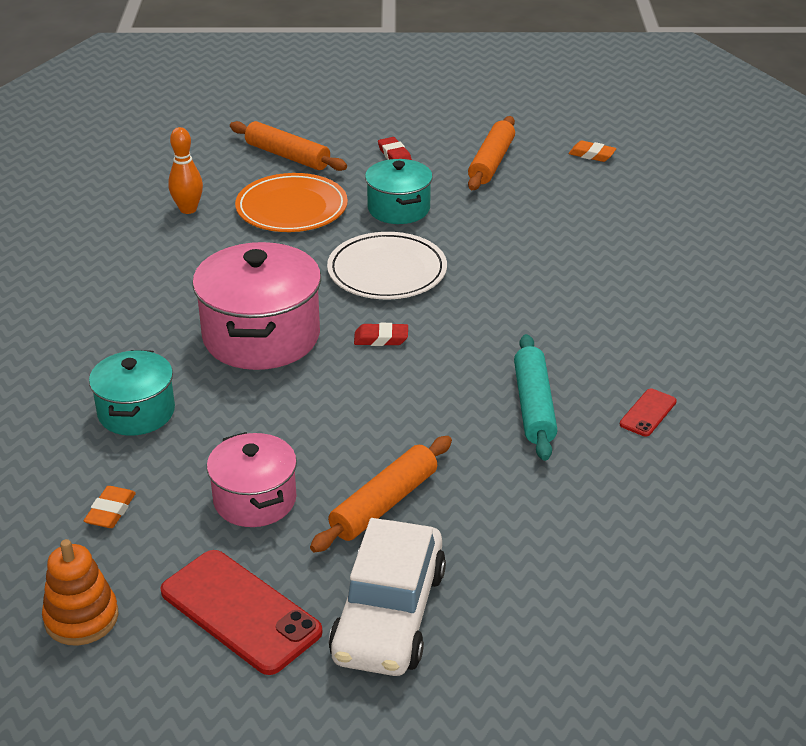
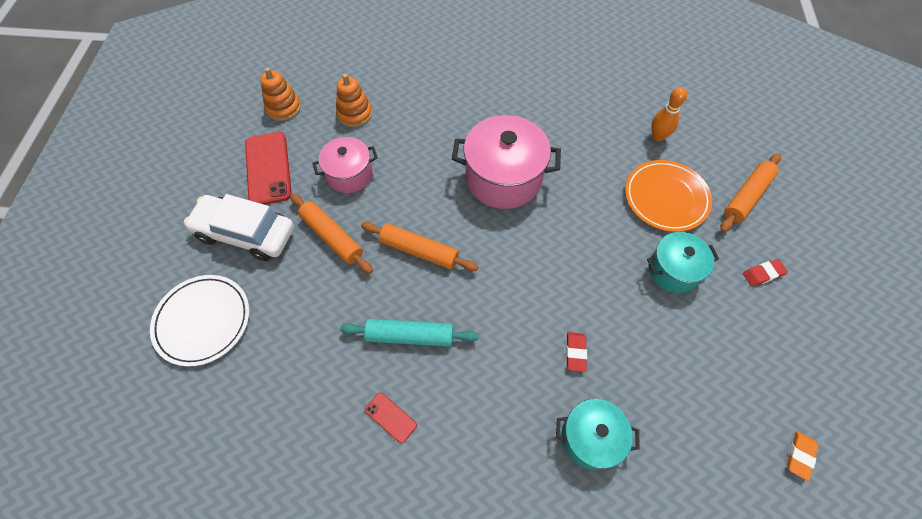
camera: 95 degrees right, 25 degrees up
orange eraser [84,486,136,528] -> orange stacking toy [336,74,372,127]
turquoise pot [89,350,175,436] -> turquoise pot moved to [556,399,640,470]
red phone [160,550,322,675] -> red phone turned 60 degrees counterclockwise [245,132,292,205]
white plate [327,232,447,299] -> white plate moved to [150,275,249,367]
red eraser [354,323,408,346] -> red eraser moved to [566,332,587,372]
orange rolling pin [468,116,515,190] -> orange rolling pin moved to [361,222,479,271]

